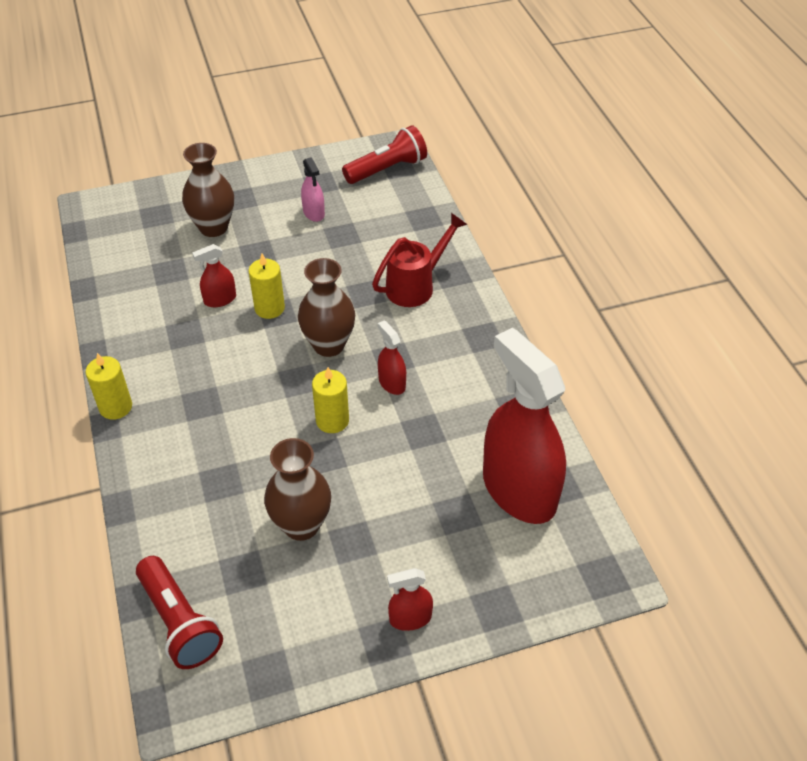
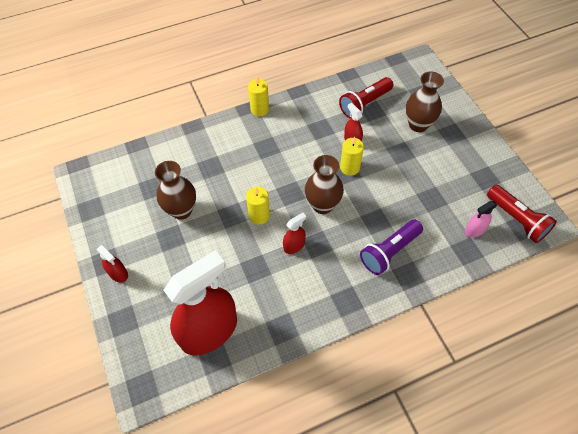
camera: 85 degrees right, 10 degrees up
red flashlight [136,556,223,669] -> red flashlight moved to [339,77,393,119]
pink spray bottle [301,157,325,222] -> pink spray bottle moved to [465,201,497,238]
red watering can [372,213,468,307] -> purple flashlight [360,219,423,275]
red spray bottle [387,568,433,631] -> red spray bottle turned 150 degrees clockwise [97,245,128,282]

